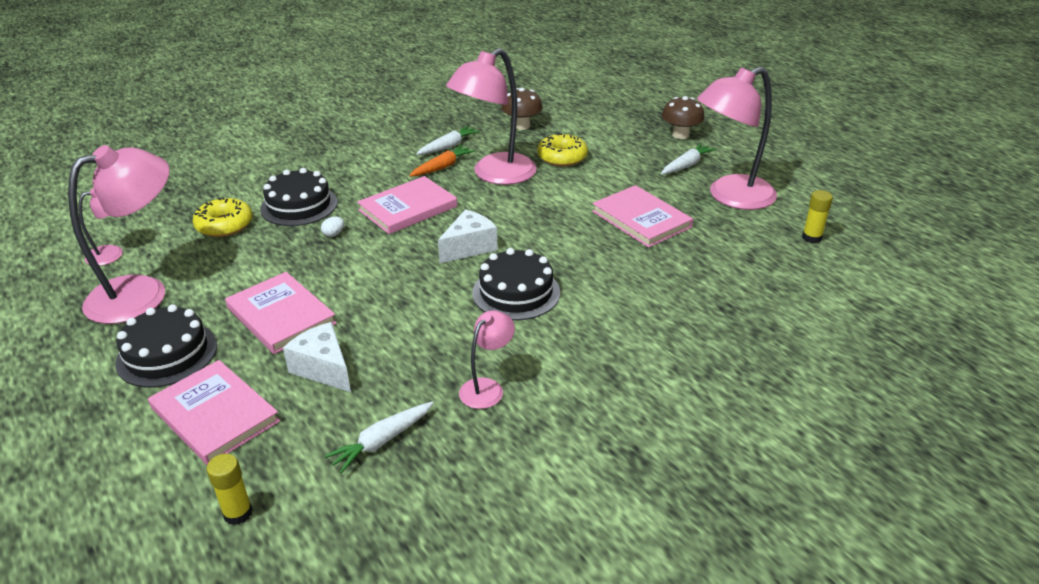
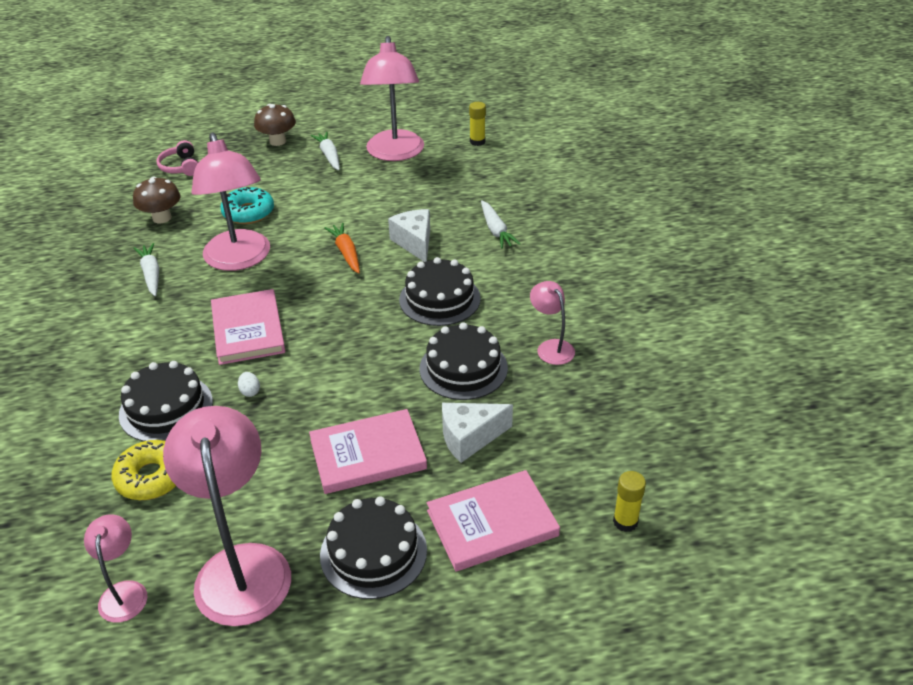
camera: 65 degrees left, 5 degrees up
white carrot [324,402,433,473] -> white carrot moved to [481,200,520,249]
orange carrot [409,145,475,177] -> orange carrot moved to [324,223,360,273]
white cheese [438,209,498,263] -> white cheese moved to [388,209,430,262]
yellow donut [537,133,588,166] -> turquoise donut [220,187,274,224]
pink book [592,185,693,248] -> none
none -> pink headphones [157,140,198,176]
none -> black cake [420,322,508,400]

